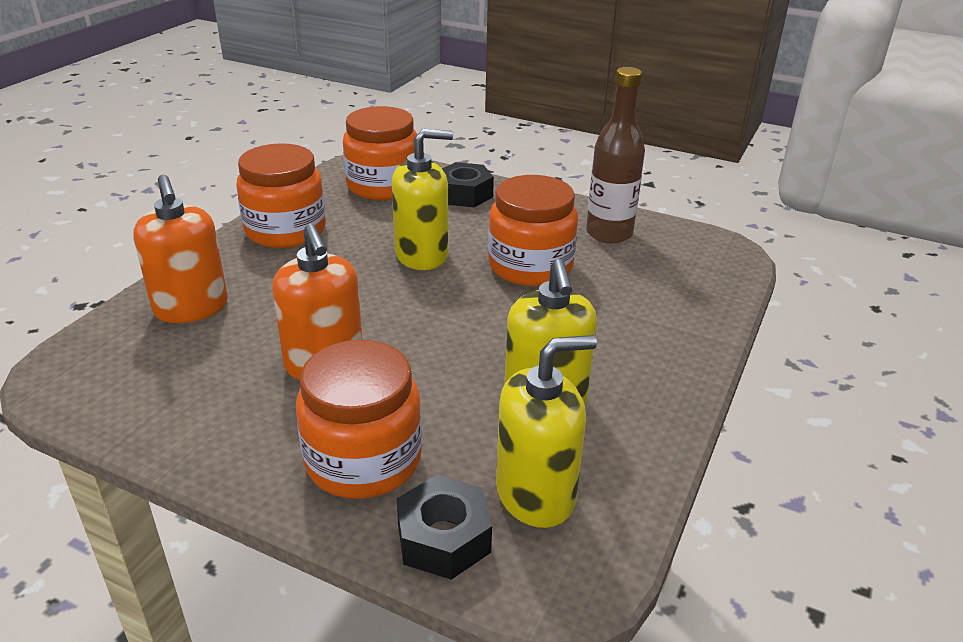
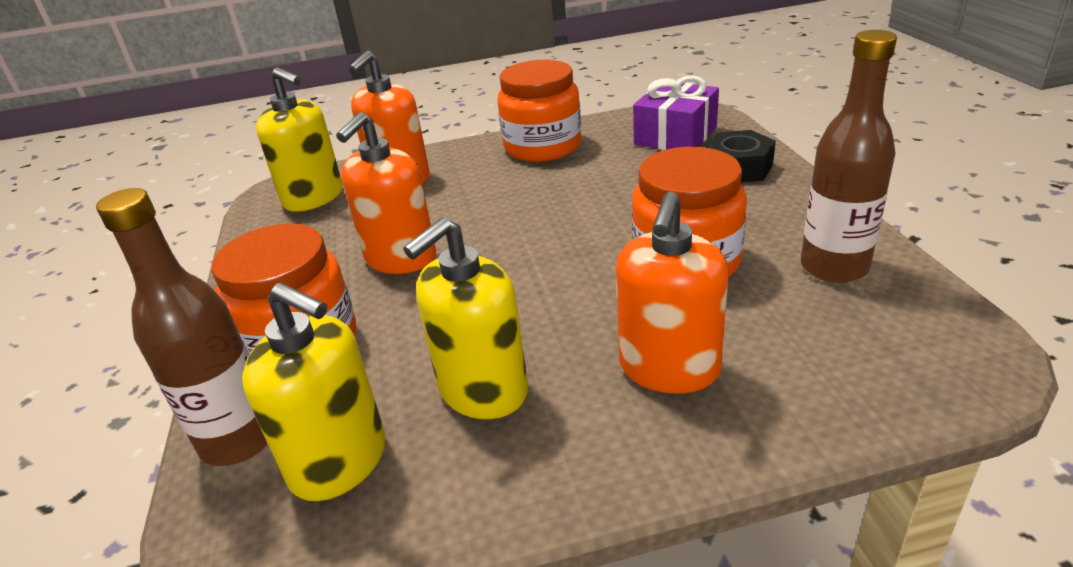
camera: 55 degrees right, 0 degrees up
orange jar [343,106,417,200] -> purple gift [633,76,719,150]
yellow soap dispenser [392,129,453,270] -> yellow soap dispenser moved to [256,67,343,212]
black nut [397,475,492,580] -> brown bottle [96,188,268,466]
none -> orange soap dispenser [616,191,728,394]

